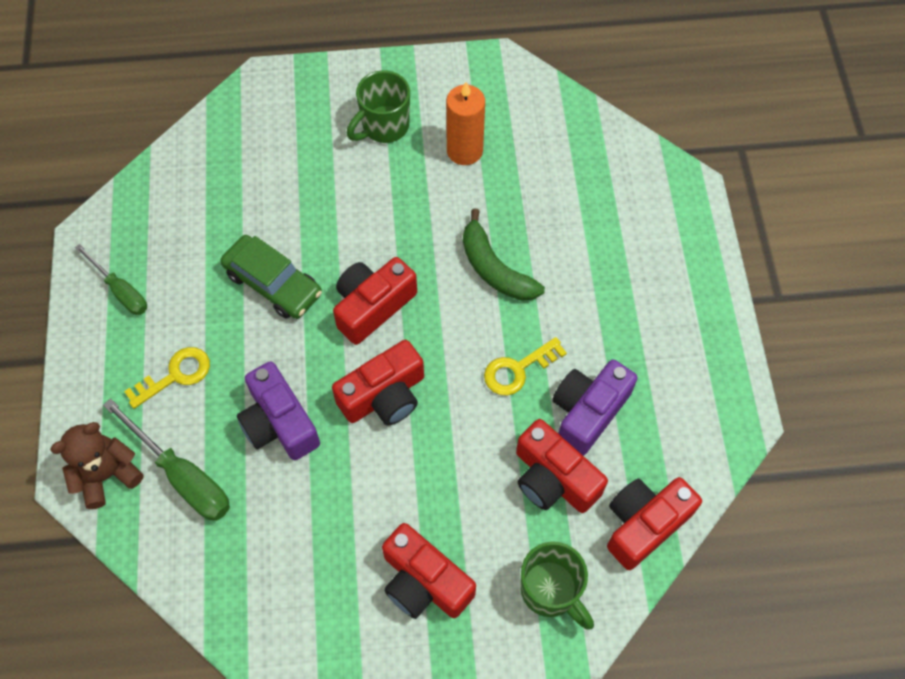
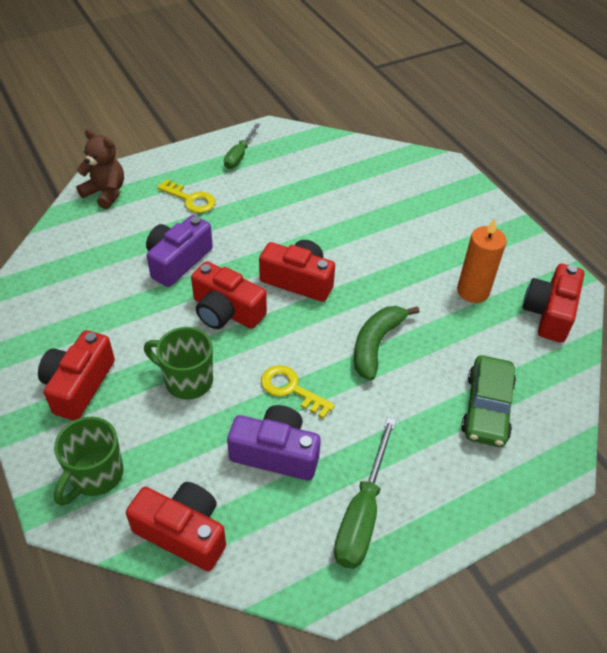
camera: 65 degrees right, 15 degrees down
green screwdriver [103,398,230,521] -> green screwdriver moved to [334,417,396,569]
green car [220,235,322,319] -> green car moved to [461,355,516,447]
green mug [347,70,410,143] -> green mug moved to [144,327,213,400]
red camera [516,419,608,513] -> red camera moved to [523,264,584,343]

